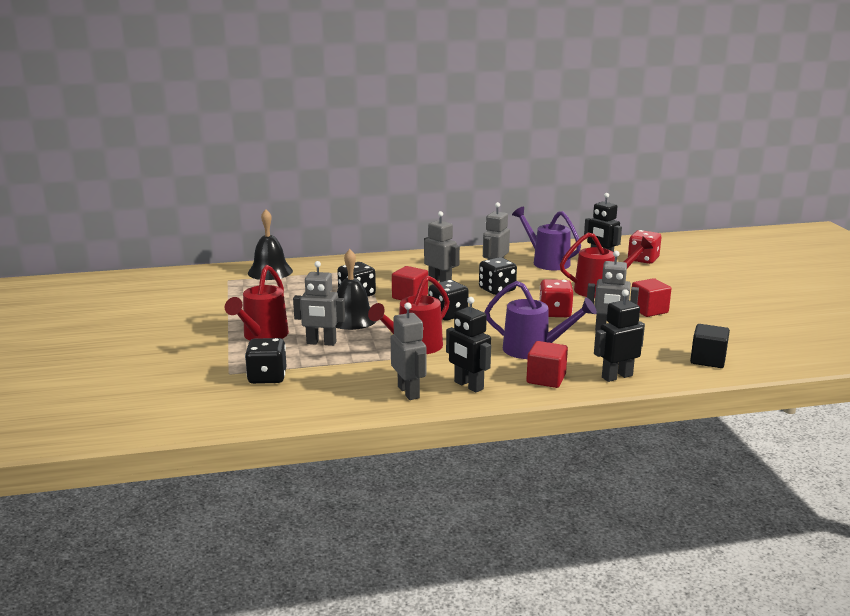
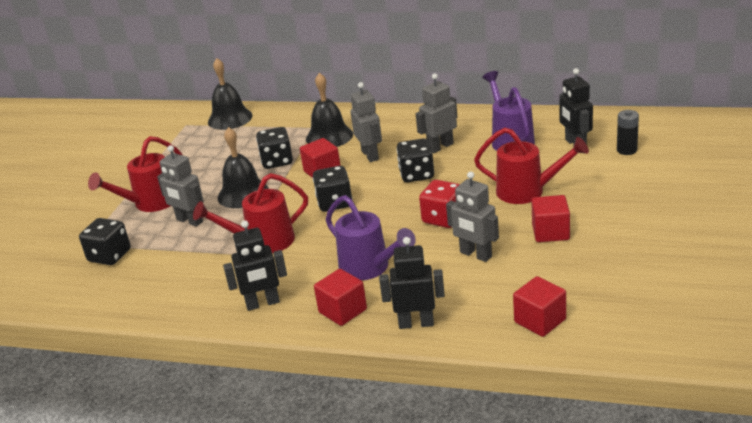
camera: 30 degrees right, 10 degrees up
grey robot [391,302,426,400] -> none
black robot [446,297,491,393] -> black robot turned 90 degrees counterclockwise [223,220,287,311]
red dice [628,230,661,264] -> black battery [617,110,639,155]
black cube [690,324,730,368] -> red cube [513,276,566,337]
none -> black bell [306,73,353,147]

